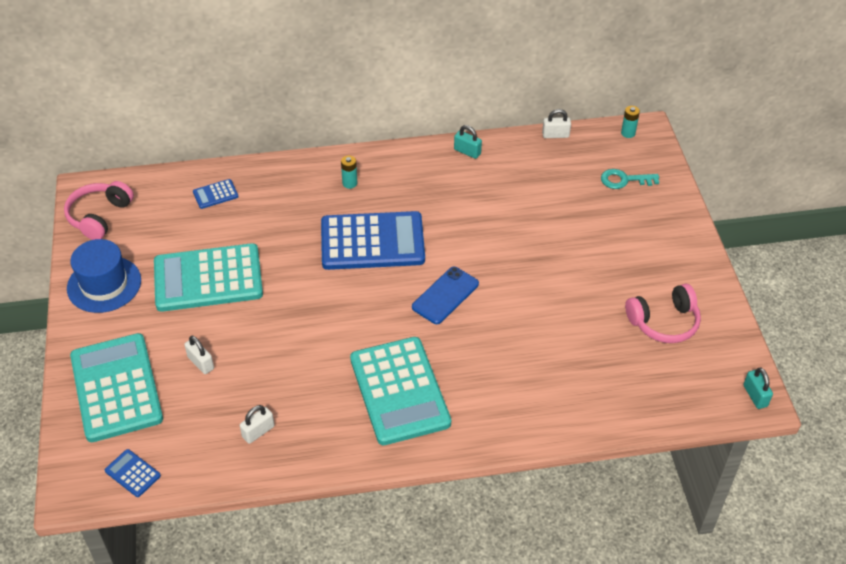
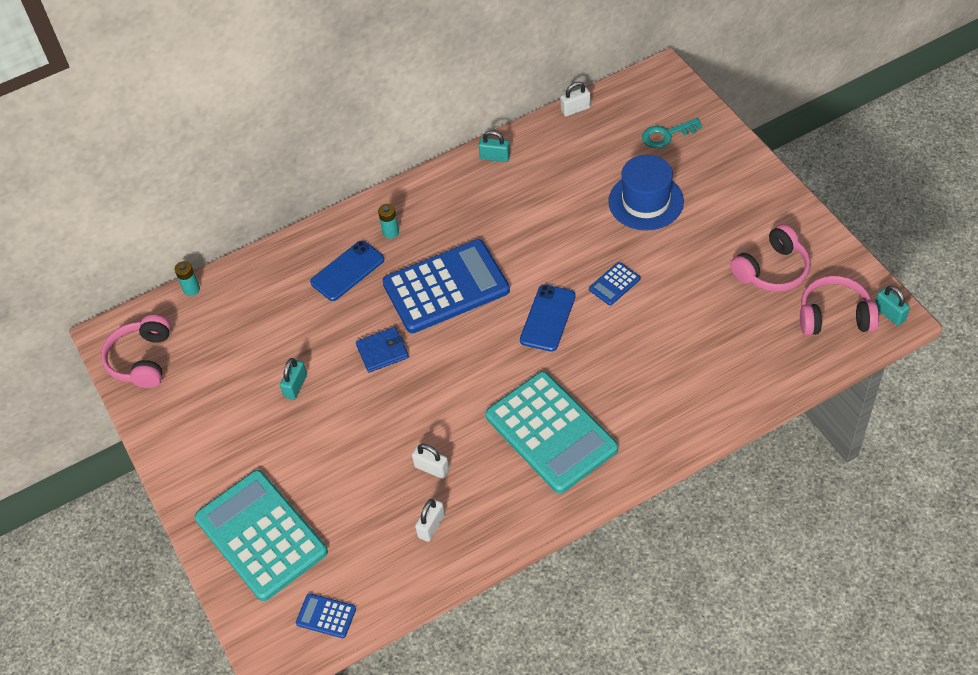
camera: 15 degrees left, 5 degrees up
blue hat [67,239,141,313] -> blue hat moved to [608,155,684,231]
turquoise calculator [154,243,263,312] -> turquoise padlock [280,358,307,400]
white padlock [184,336,214,374] -> white padlock moved to [412,444,449,479]
blue calculator [193,179,239,209] -> blue calculator moved to [589,262,640,305]
turquoise battery [621,106,640,138] -> turquoise battery moved to [175,261,200,296]
none -> blue phone [310,240,384,301]
none -> blue wallet [356,327,409,373]
none -> pink headphones [800,276,879,335]

